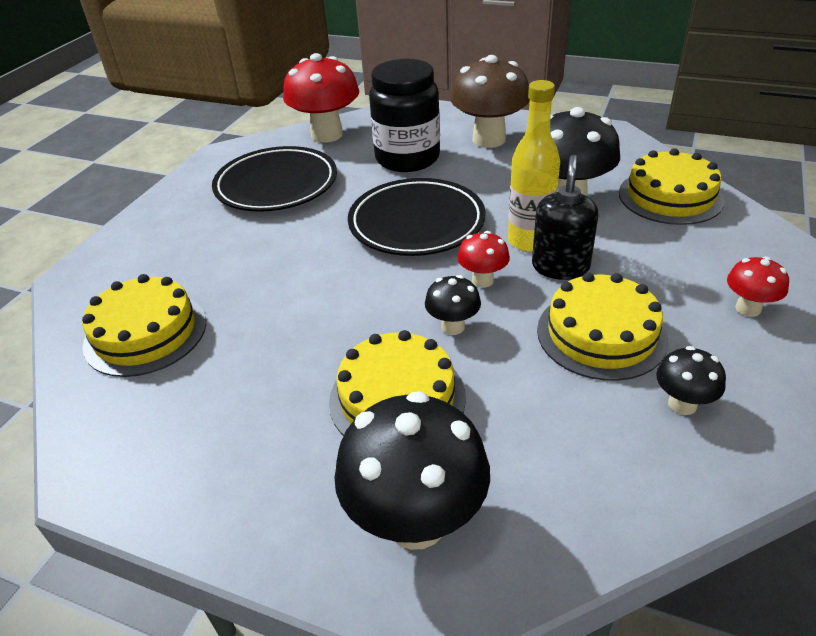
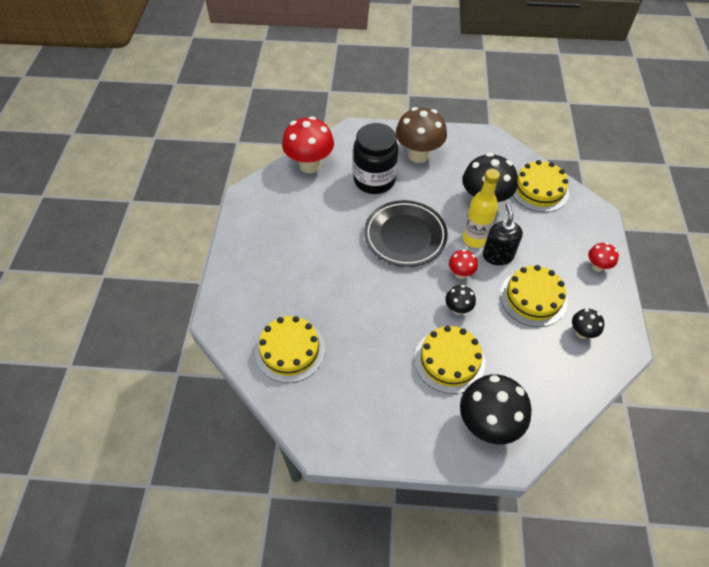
camera: 20 degrees left, 15 degrees up
black plate [212,146,337,212] -> none

